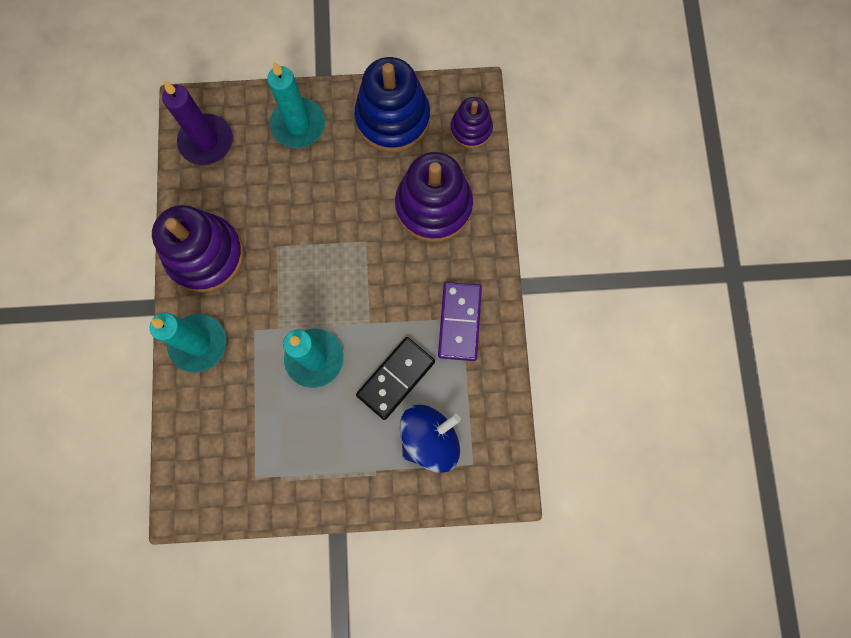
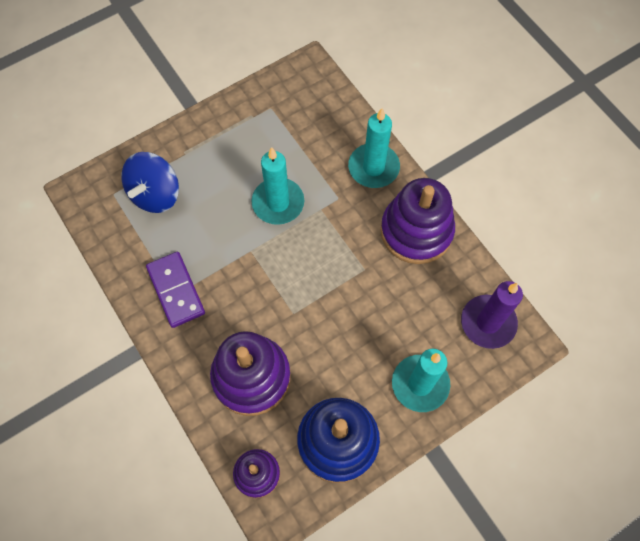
camera: 150 degrees right, 10 degrees down
black domino [356,337,435,420] -> none

